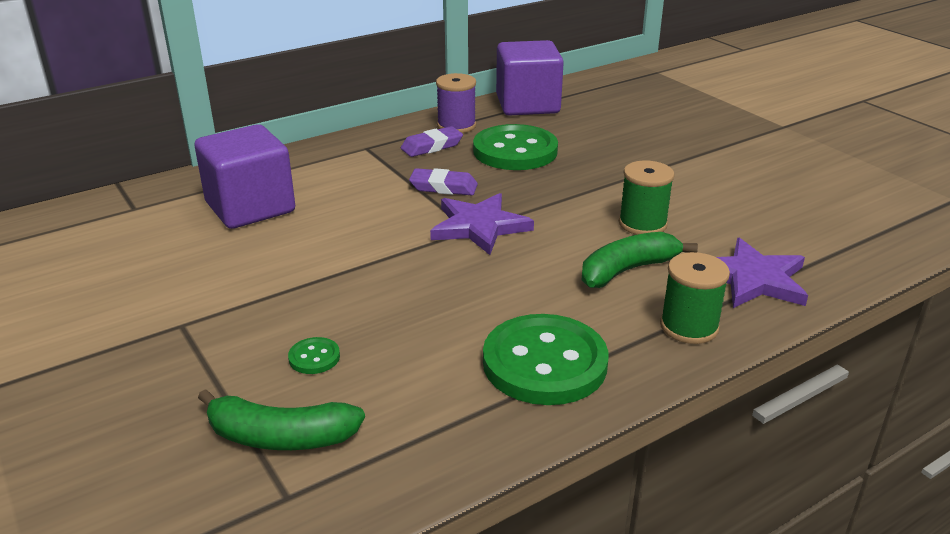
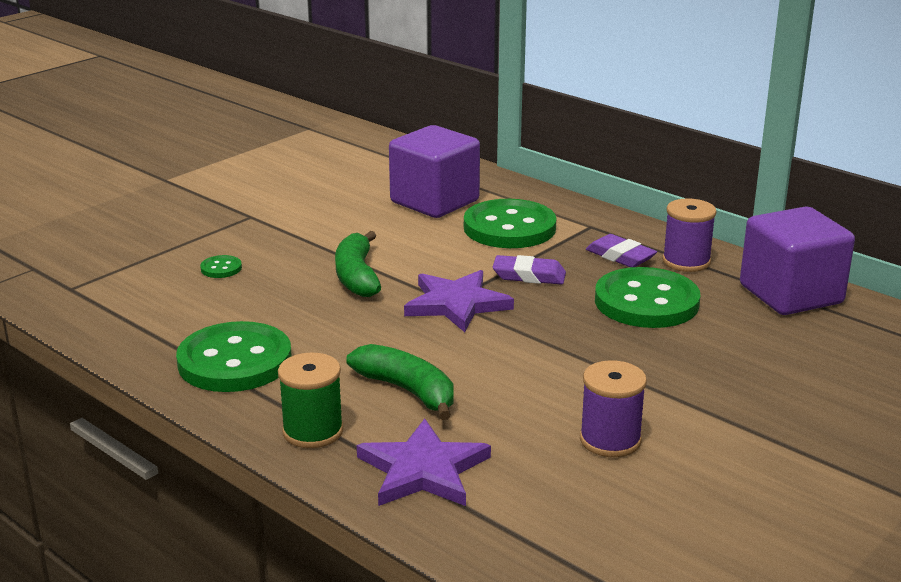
camera: 75 degrees right, 5 degrees down
green banana [198,389,365,450] -> green banana moved to [335,231,381,297]
purple eraser [409,168,478,195] -> purple eraser turned 75 degrees counterclockwise [493,255,566,285]
green spool [619,161,675,235] -> none
none -> green button [464,199,556,248]
none -> purple spool [580,360,647,457]

